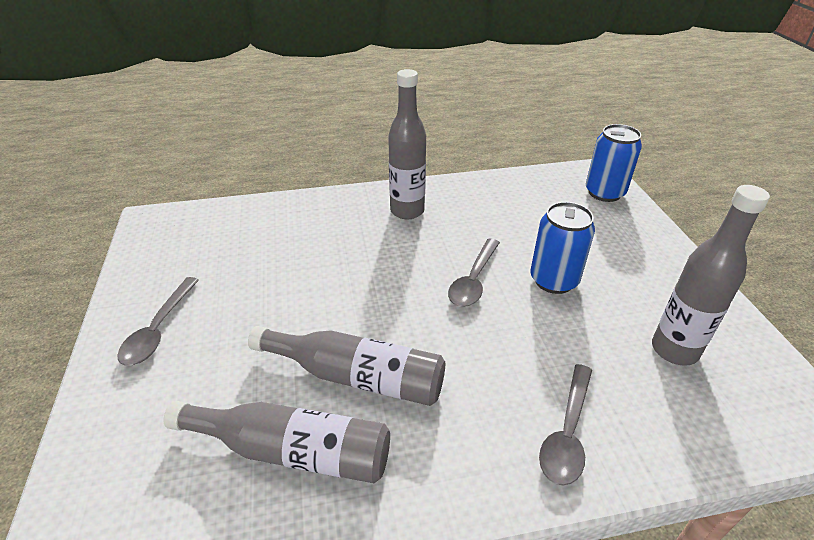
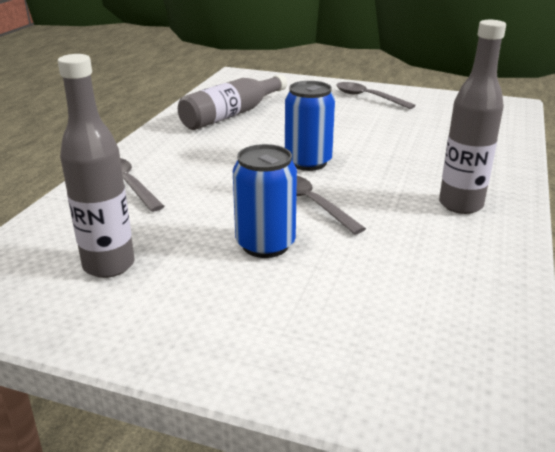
camera: 120 degrees right, 10 degrees down
grey bottle [248,326,445,406] -> none
blue can [586,124,642,202] -> blue can moved to [285,81,335,171]

